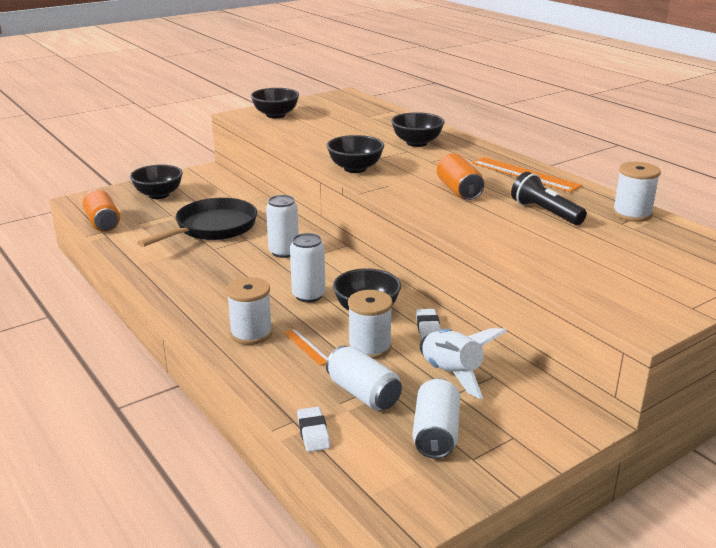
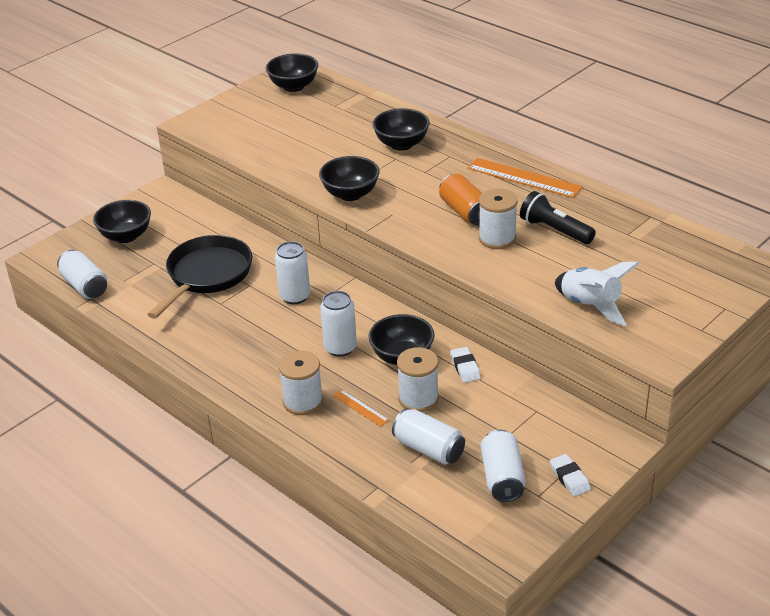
camera: 10 degrees left, 10 degrees up
orange can [83,190,120,232] -> white can [57,250,108,299]
black bowl [251,88,299,118] -> black bowl moved to [266,53,318,92]
white eraser [297,407,331,452] -> white eraser moved to [550,454,591,497]
white rocket [420,328,507,399] -> white rocket moved to [555,262,639,326]
white spool [612,162,661,222] -> white spool moved to [478,188,518,249]

